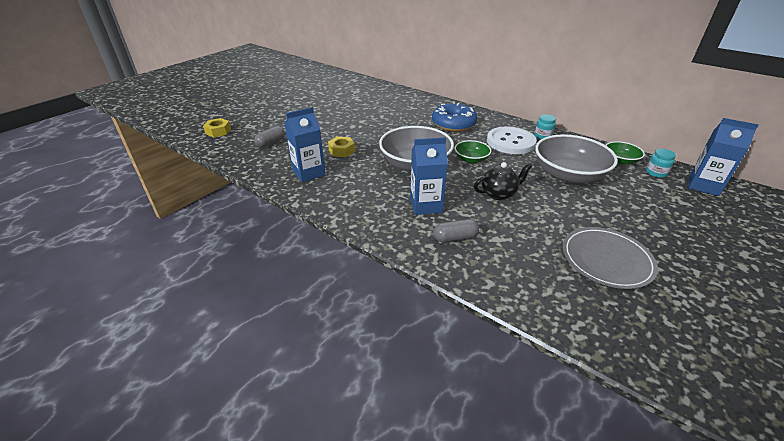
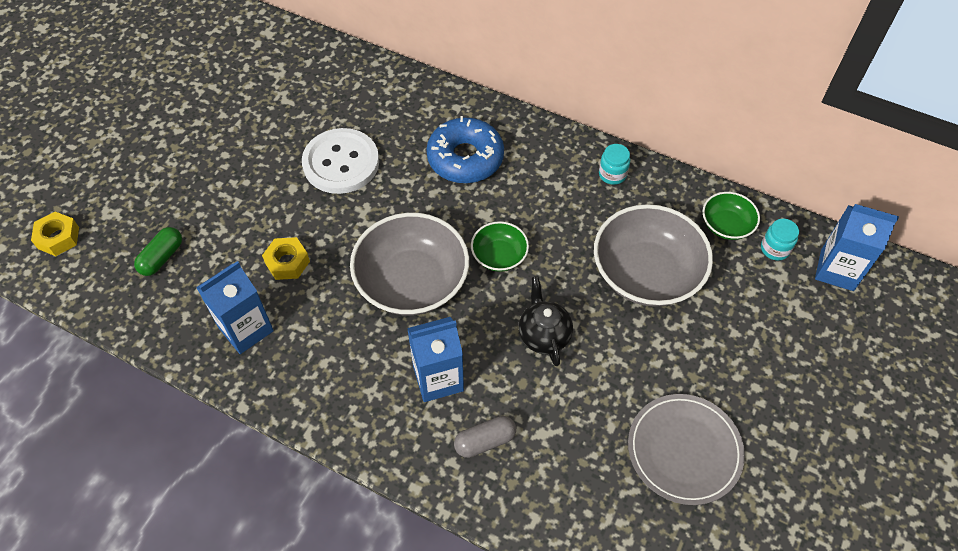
camera: 10 degrees left, 20 degrees up
grey capsule [254,126,285,148] -> green capsule [134,227,182,276]
black teapot [474,162,532,200] -> black teapot turned 75 degrees counterclockwise [518,276,573,366]
white button [487,127,537,154] -> white button moved to [302,128,379,194]

